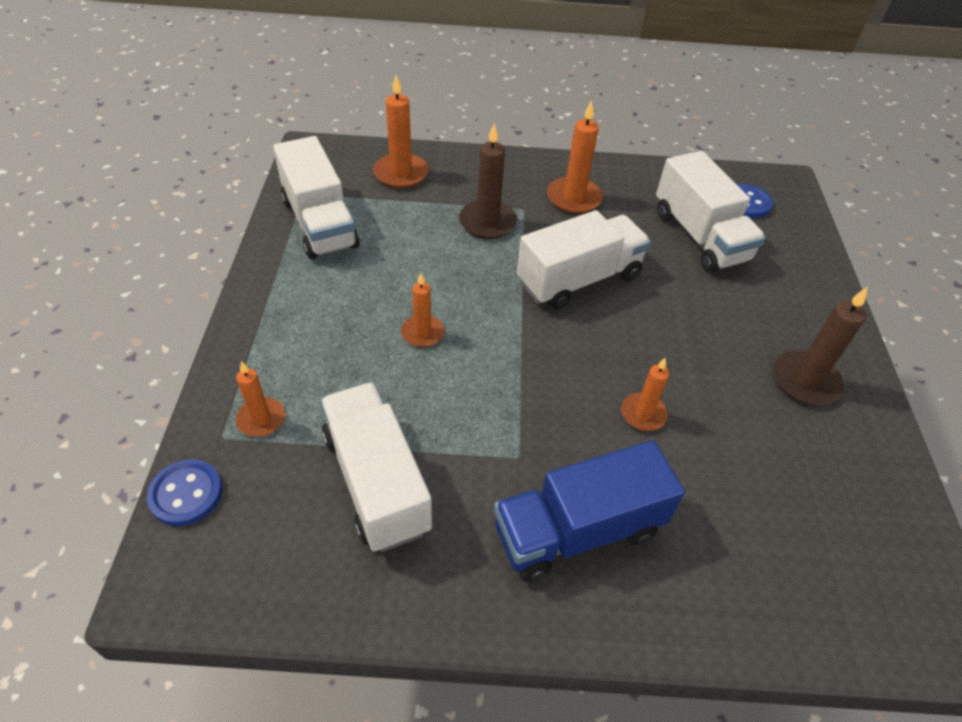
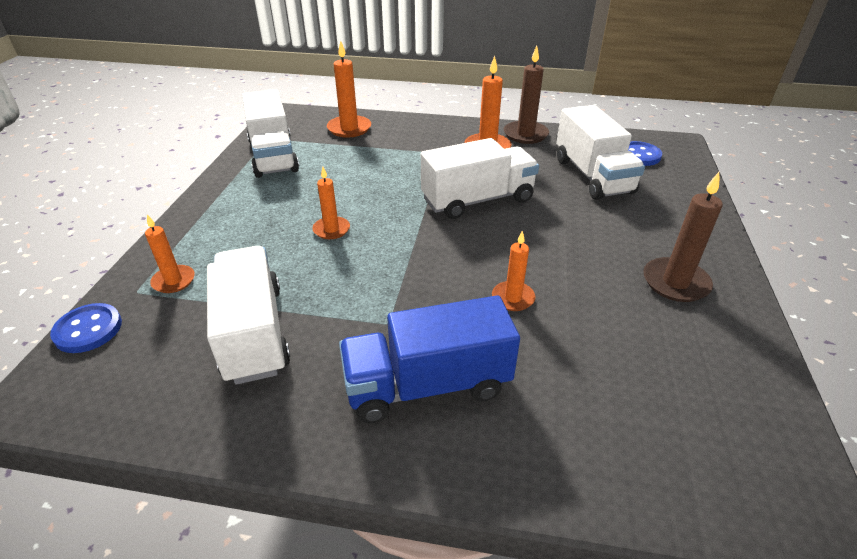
camera: 10 degrees right, 10 degrees down
brown candle [459,123,517,239] -> brown candle moved to [504,46,549,144]

